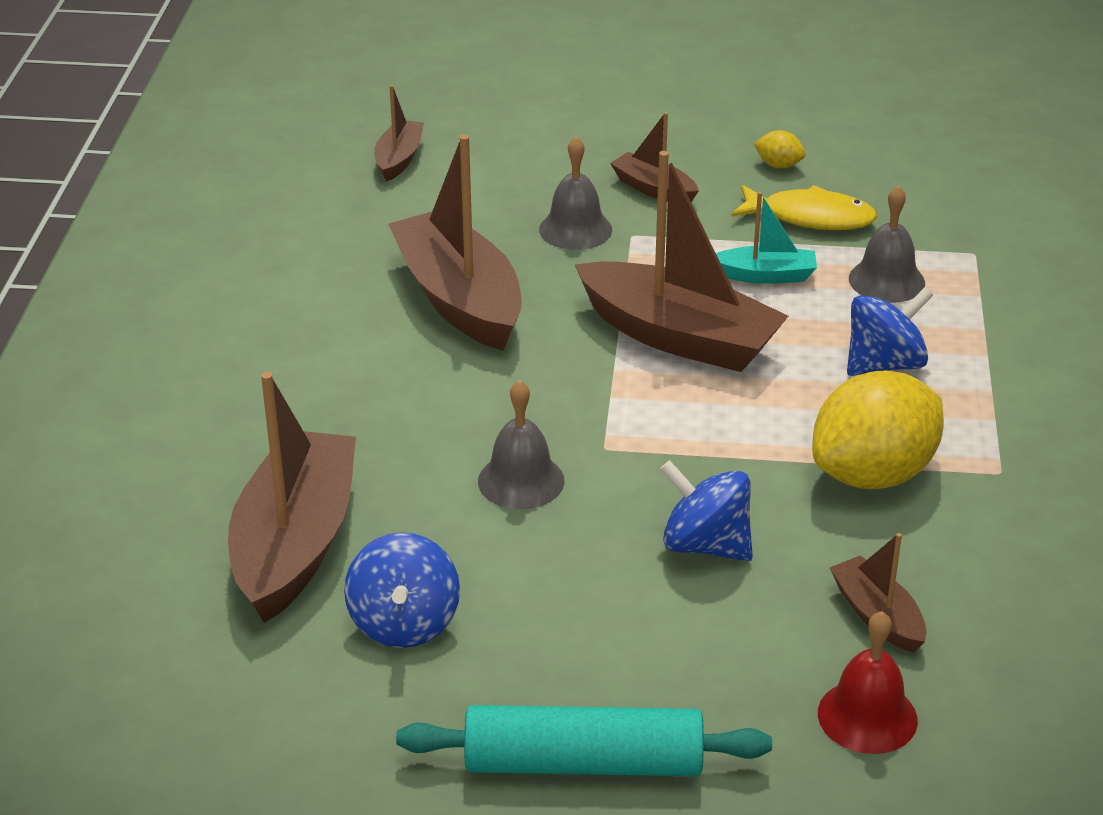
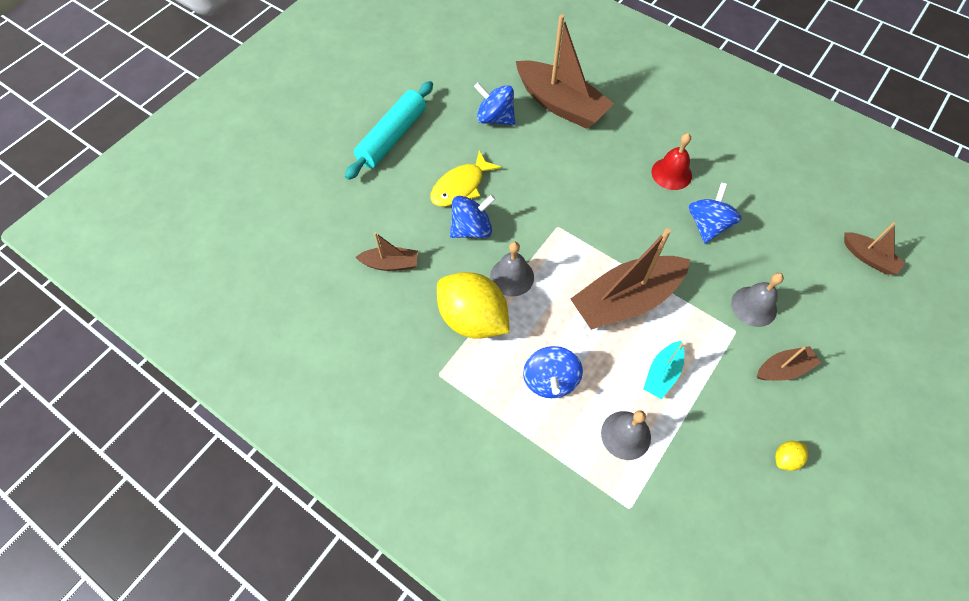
camera: 120 degrees right, 25 degrees up
brown boat [388,135,522,351] -> blue spinning top [689,183,742,243]
grey bell [478,380,564,509] -> grey bell moved to [490,242,534,297]
yellow fish [731,185,877,230] -> yellow fish moved to [430,150,501,206]
yellow lemon [812,371,944,490] -> yellow lemon turned 45 degrees counterclockwise [437,272,510,339]
red bell [818,611,918,754] -> red bell moved to [651,133,692,190]

